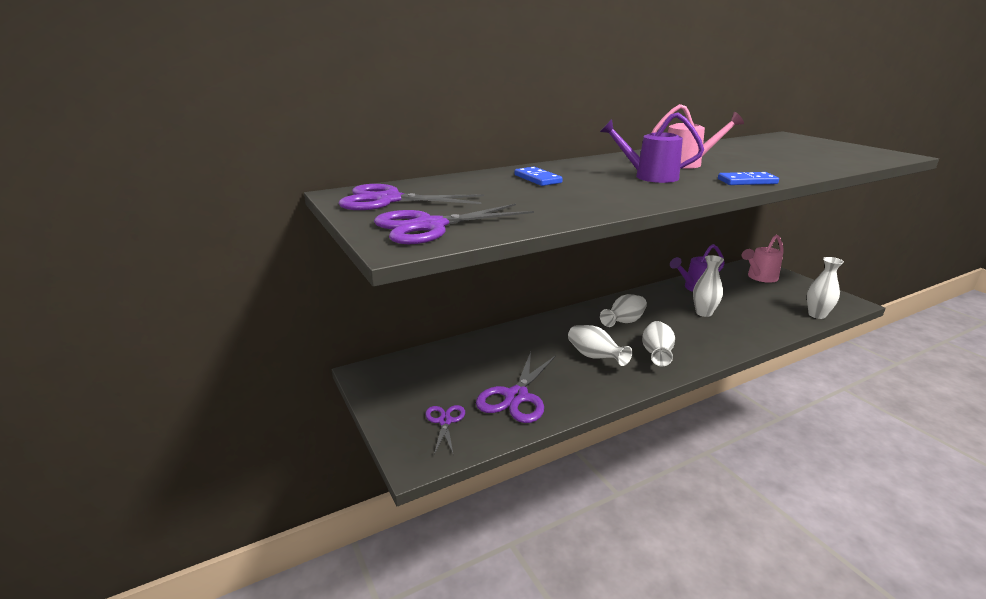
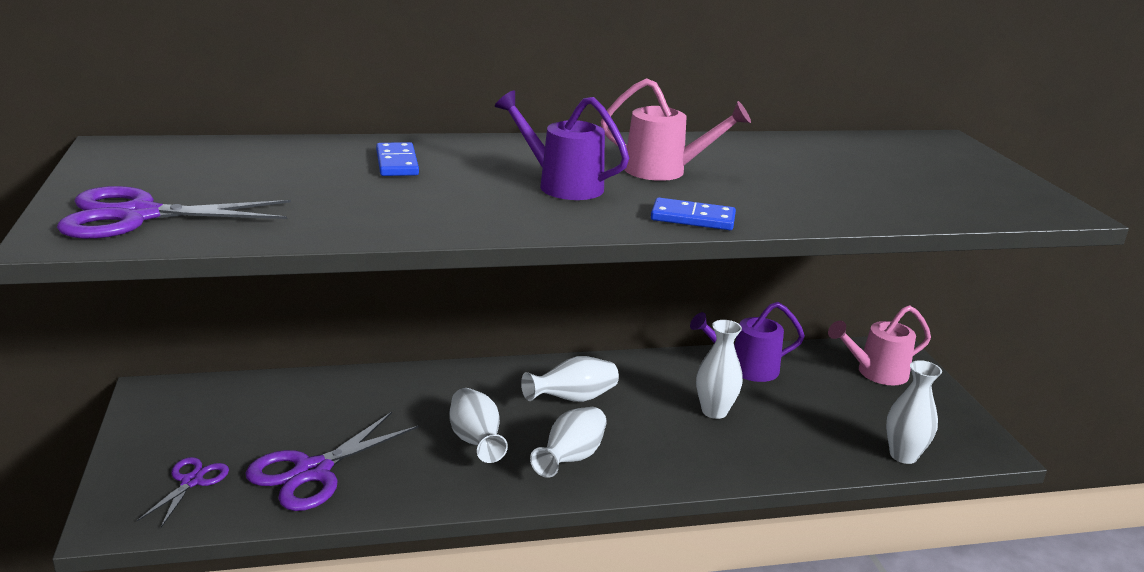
camera: 15 degrees right, 0 degrees up
purple scissors [339,184,485,210] -> none

